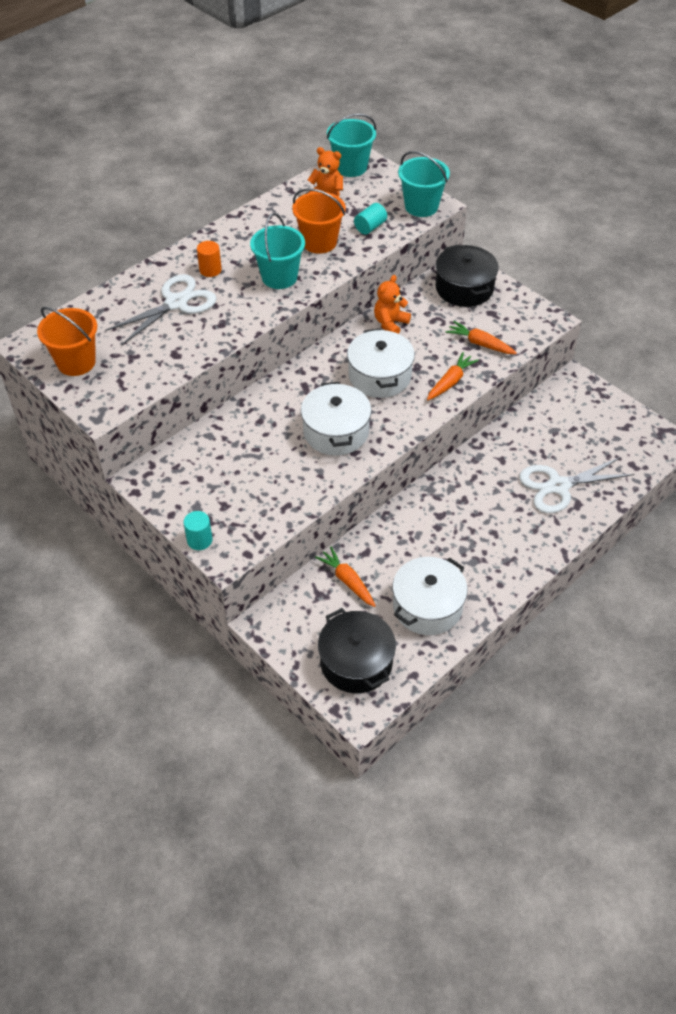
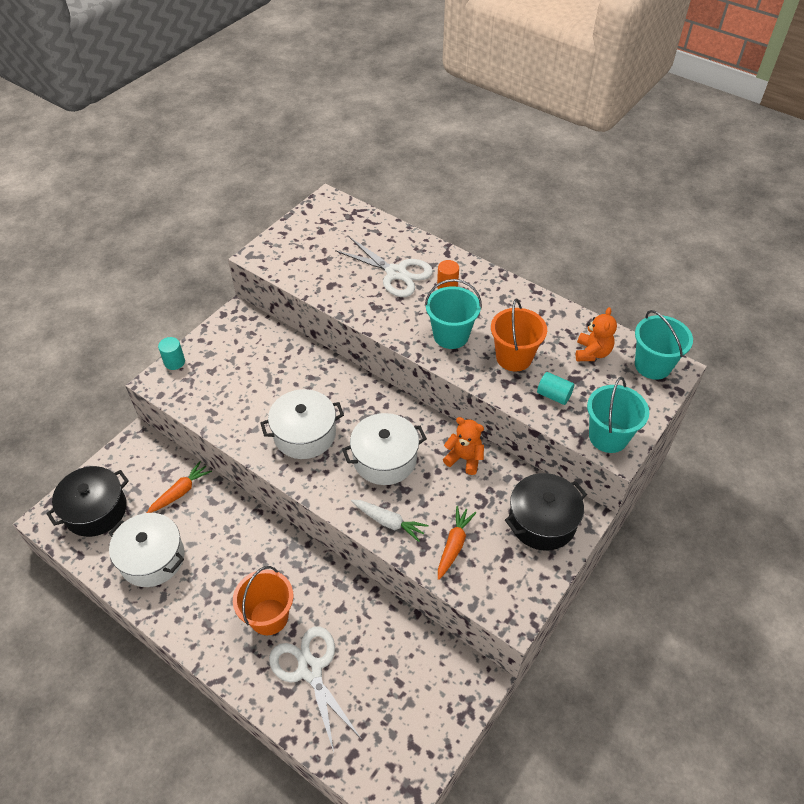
camera: 80 degrees right, 0 degrees up
orange bucket [37,307,97,376] -> orange bucket moved to [233,566,293,635]
orange carrot [427,352,479,400] -> white carrot [351,500,428,542]

